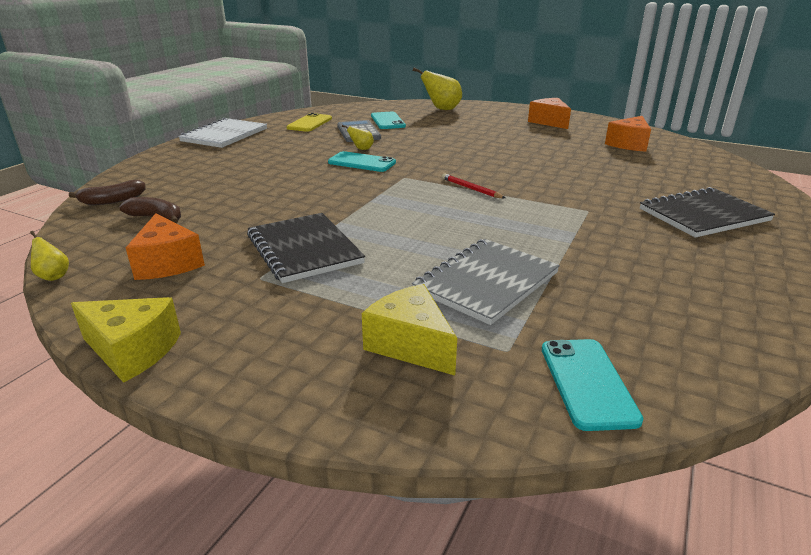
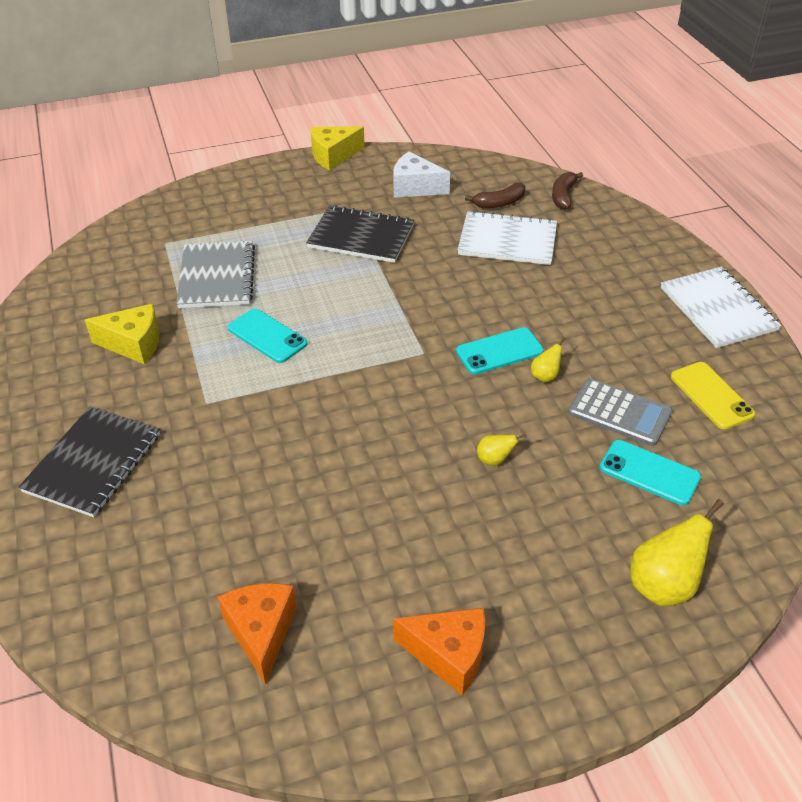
camera: 135 degrees right, 15 degrees up
yellow pear [30,231,69,281] -> yellow pear moved to [477,434,527,466]
orange cheese [126,213,205,280] -> white cheese [393,152,450,198]
yellow cheese [362,284,457,375] -> yellow cheese moved to [85,304,160,364]
red pencil [442,173,505,198] -> none
turquoise phone [542,339,643,431] -> turquoise phone moved to [228,308,307,363]
none -> white notebook [457,211,557,265]

